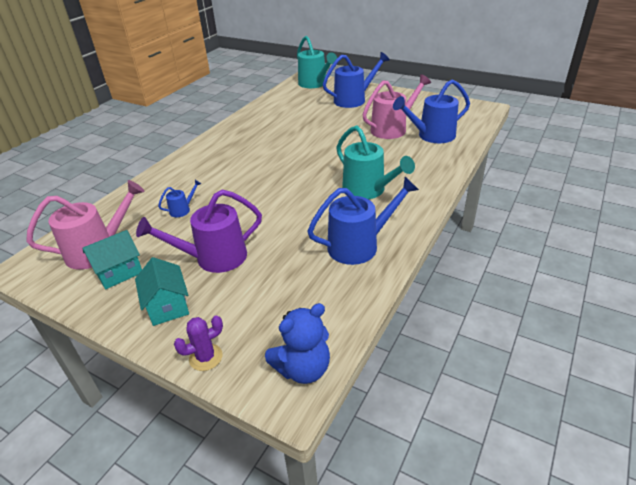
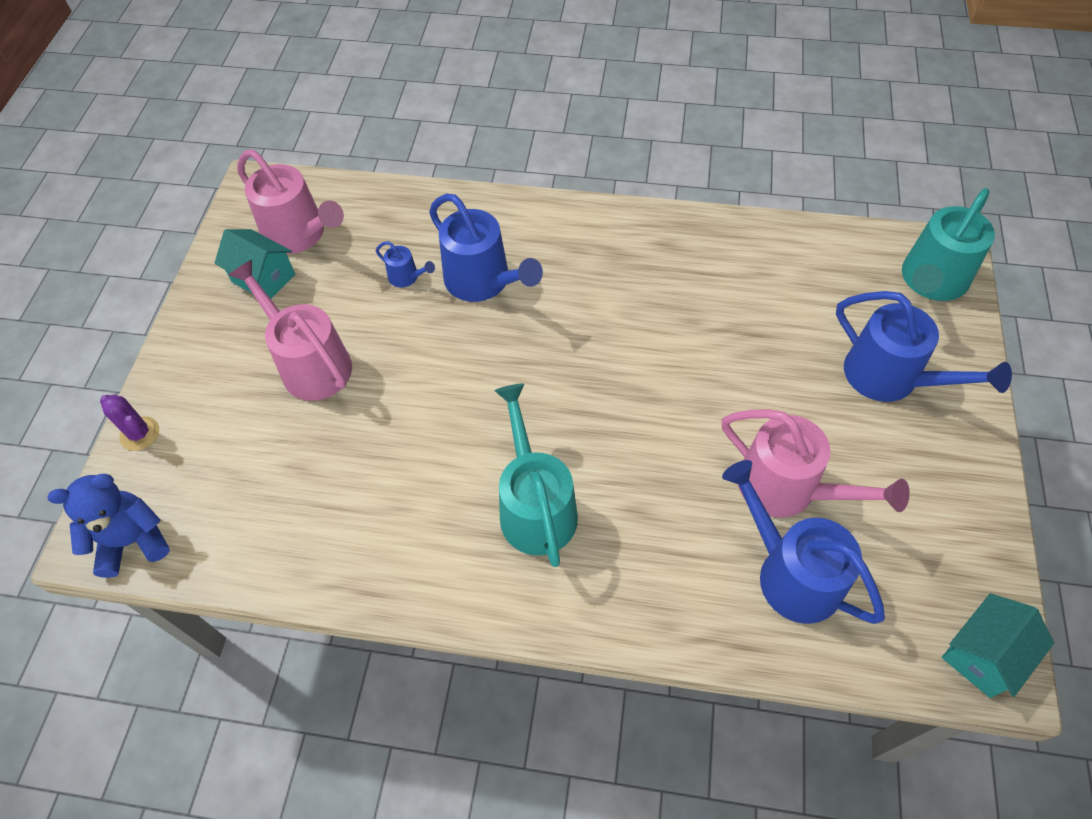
camera: 70 degrees right, 20 degrees up
turquoise house [135,257,189,326] -> turquoise house moved to [942,593,1054,698]
purple watering can [136,190,262,273] -> pink watering can [229,260,352,401]
blue teddy bear [265,303,330,384] -> blue teddy bear turned 120 degrees clockwise [48,474,170,578]
blue watering can [307,177,419,265] -> blue watering can moved to [429,194,543,302]
turquoise watering can [336,125,415,199] -> turquoise watering can turned 135 degrees clockwise [495,384,578,567]

